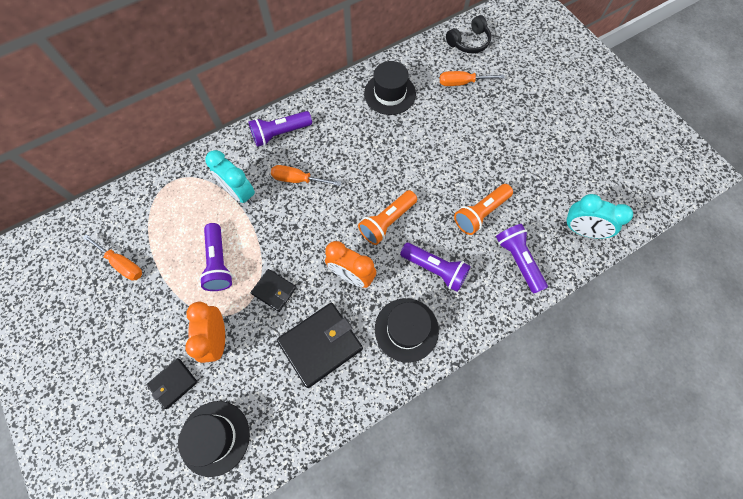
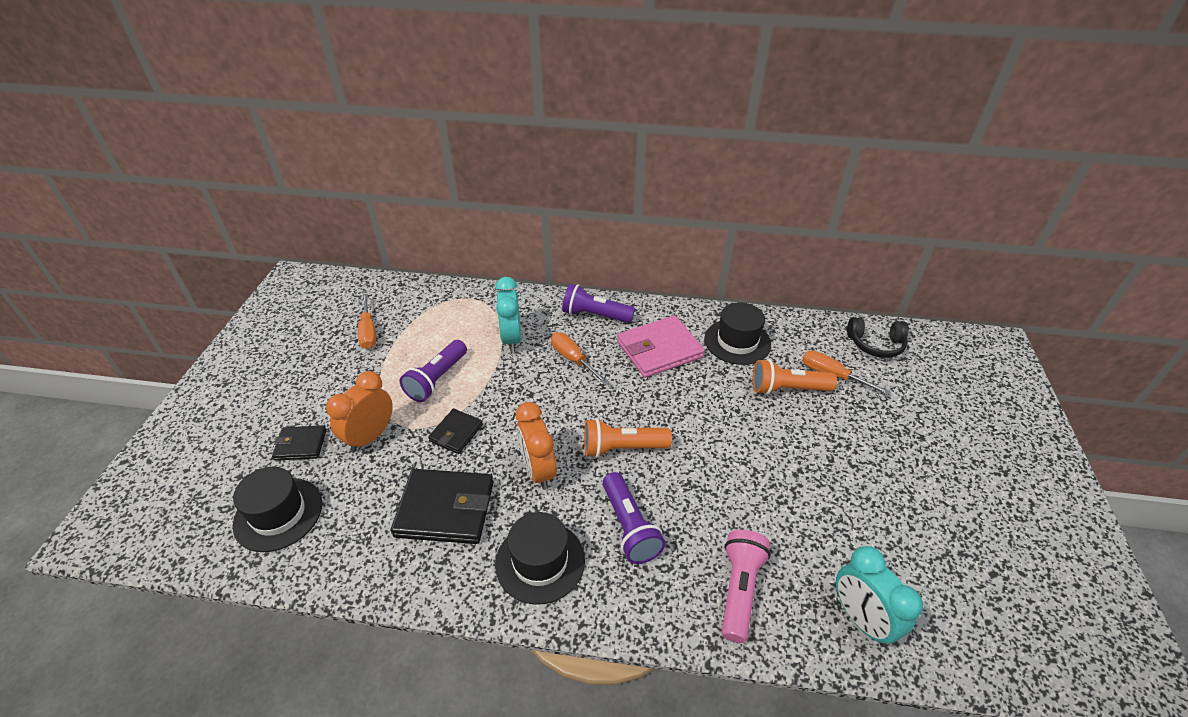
camera: 40 degrees right, 25 degrees down
black wallet [250,269,297,312] -> black wallet turned 45 degrees clockwise [428,409,483,454]
orange flashlight [454,184,513,235] -> orange flashlight moved to [753,359,837,395]
purple flashlight [496,224,548,293] -> pink flashlight [722,530,771,643]
none -> pink wallet [617,315,705,378]

